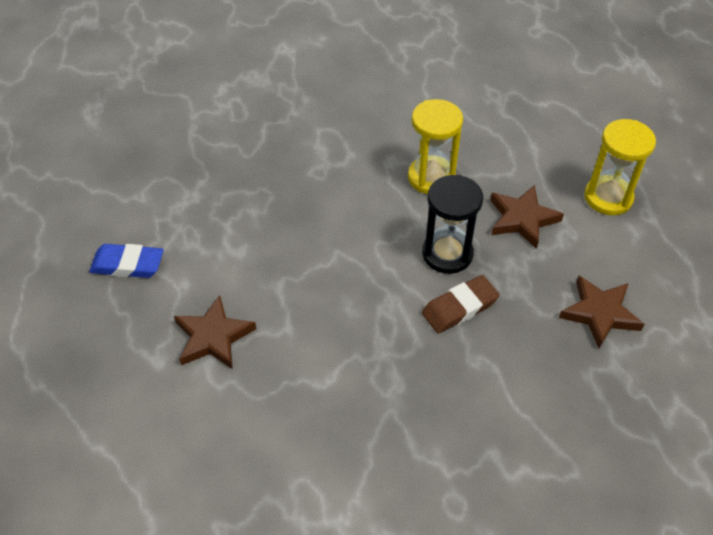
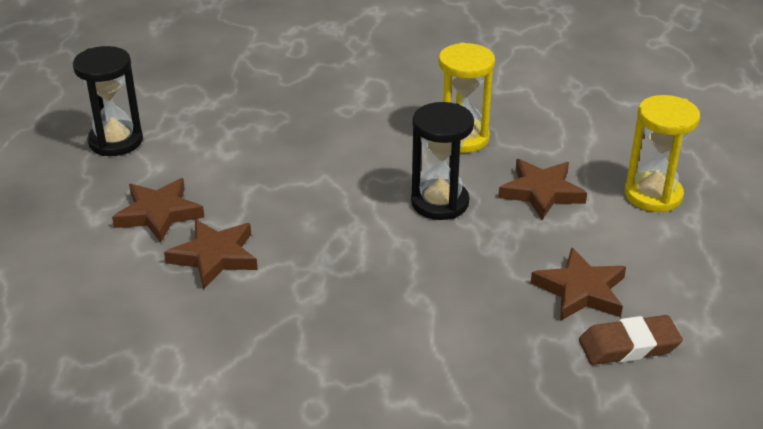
camera: 20 degrees right, 15 degrees down
blue eraser [89,244,164,278] -> black hourglass [73,46,143,156]
brown eraser [422,275,499,334] -> brown eraser moved to [579,315,683,365]
none -> brown star [164,219,258,289]

